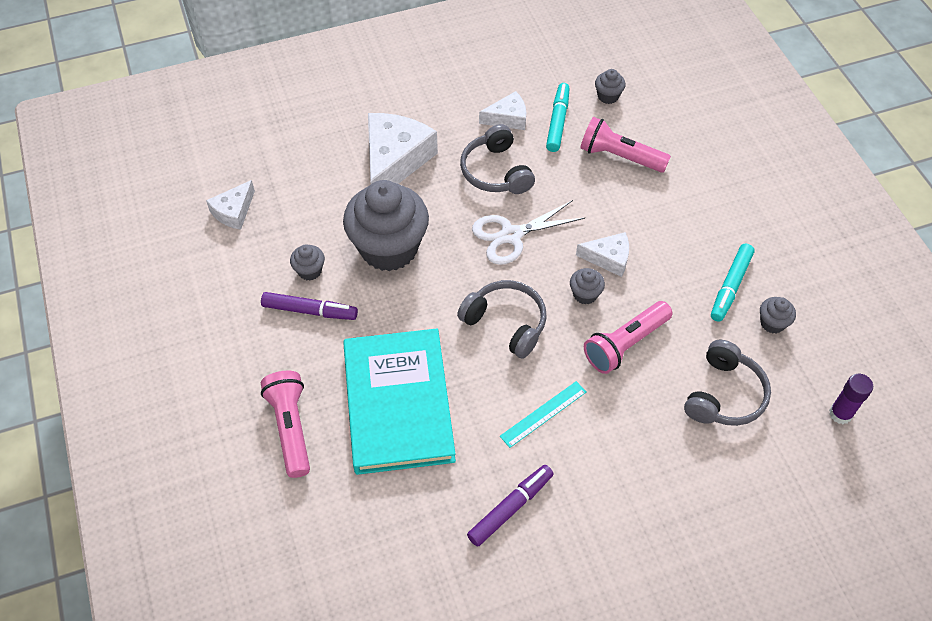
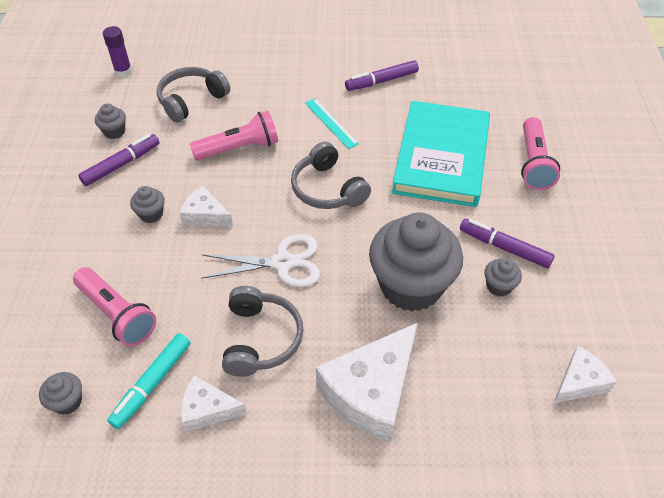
camera: 160 degrees left, 5 degrees down
turquoise ruler [500,381,586,448] -> turquoise ruler turned 75 degrees clockwise [305,98,359,149]
grey cupcake [570,268,605,304] -> grey cupcake moved to [130,186,165,223]
turquoise marker [711,244,755,322] -> purple marker [78,134,159,186]

